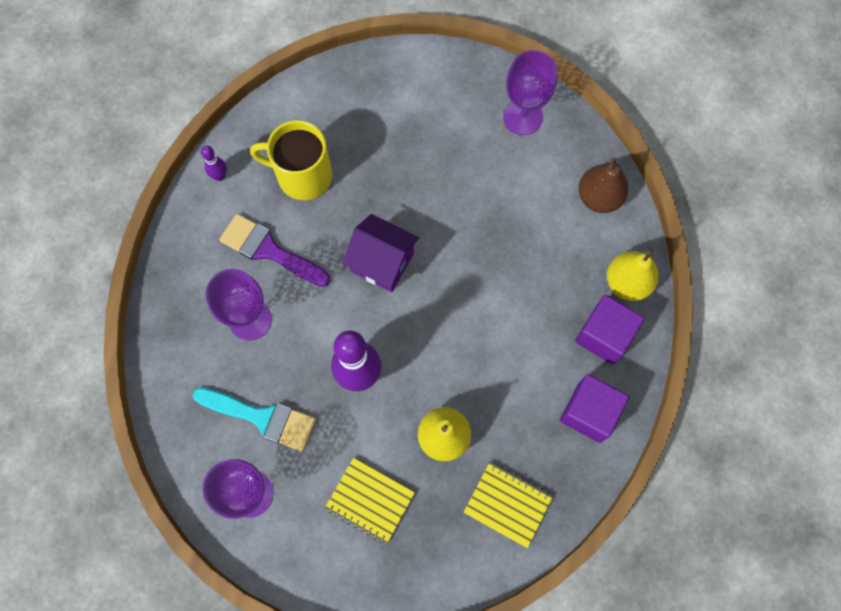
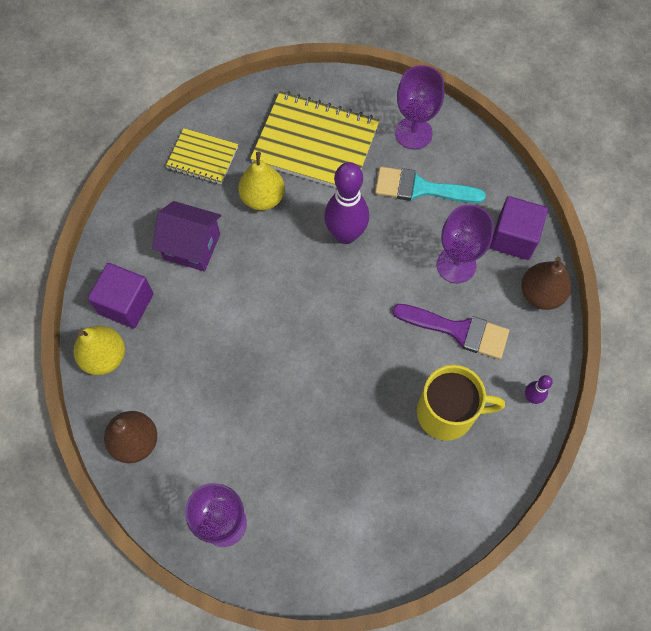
camera: 170 degrees right, 5 degrees down
yellow notebook [325,458,415,544] -> yellow notebook [250,91,380,188], size x1.81
purple house [342,214,419,292] -> purple house moved to [152,201,221,272]
purple cube [560,374,629,443] -> purple cube moved to [490,196,548,260]
none -> brown pear [521,257,571,310]

